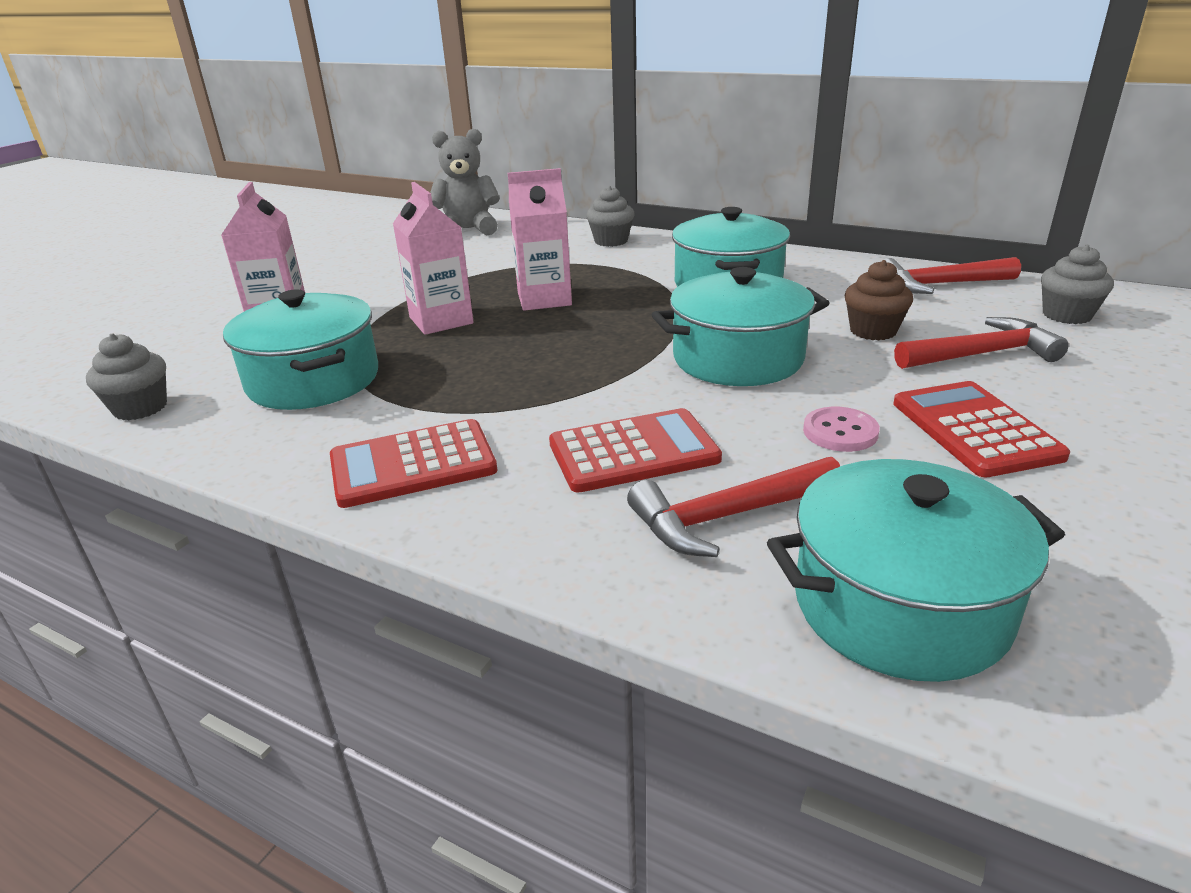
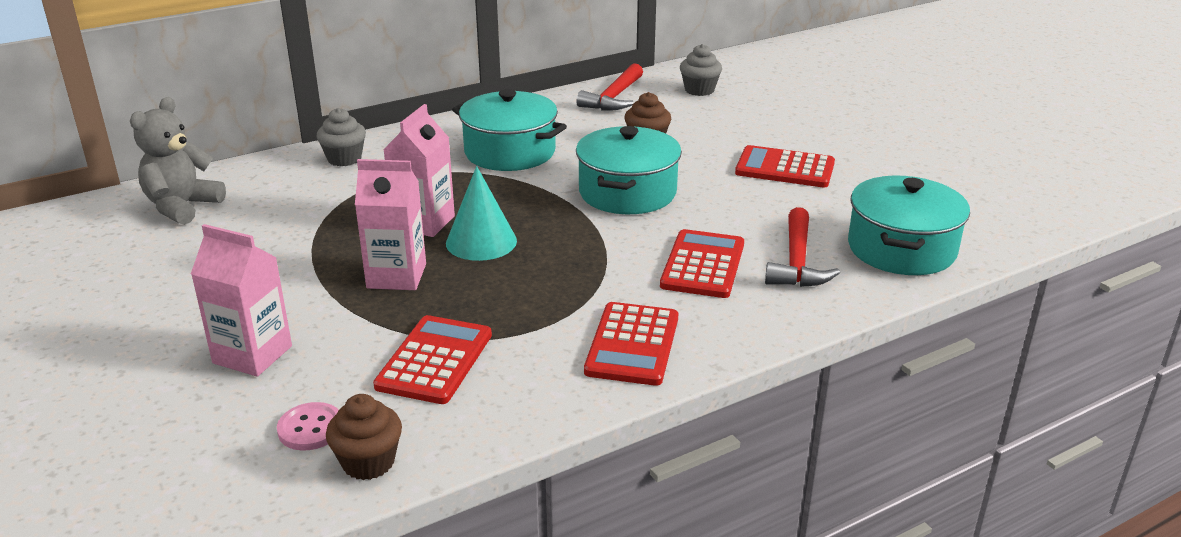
camera: 60 degrees left, 0 degrees up
grey cupcake [86,333,167,420] -> brown cupcake [326,394,402,480]
turquoise pot [223,290,378,410] -> red calculator [373,315,492,404]
pink button [803,407,880,452] -> pink button moved to [277,402,339,451]
red hammer [894,317,1069,369] -> none
none -> turquoise cone [446,166,517,261]

